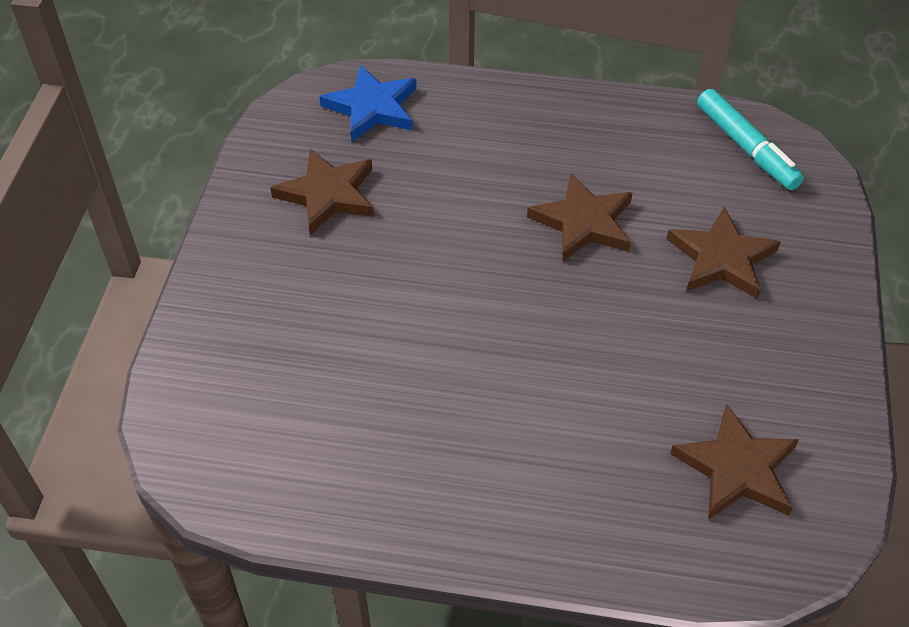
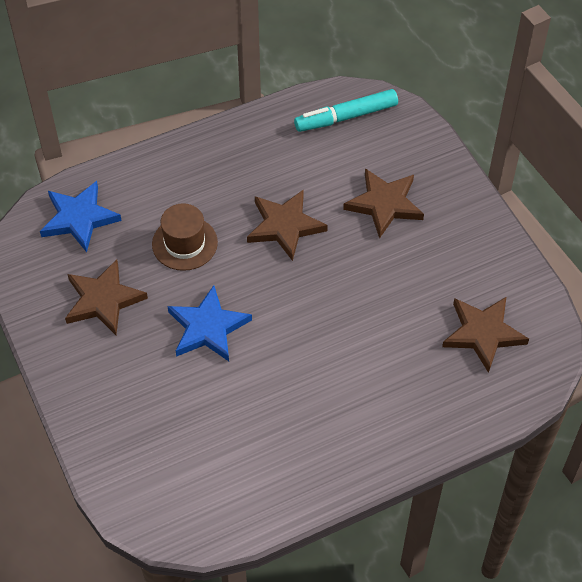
camera: 35 degrees left, 5 degrees up
turquoise marker [697,89,804,190] -> turquoise marker turned 135 degrees clockwise [294,89,398,132]
none -> brown hat [152,203,218,271]
none -> blue star [168,285,252,361]

